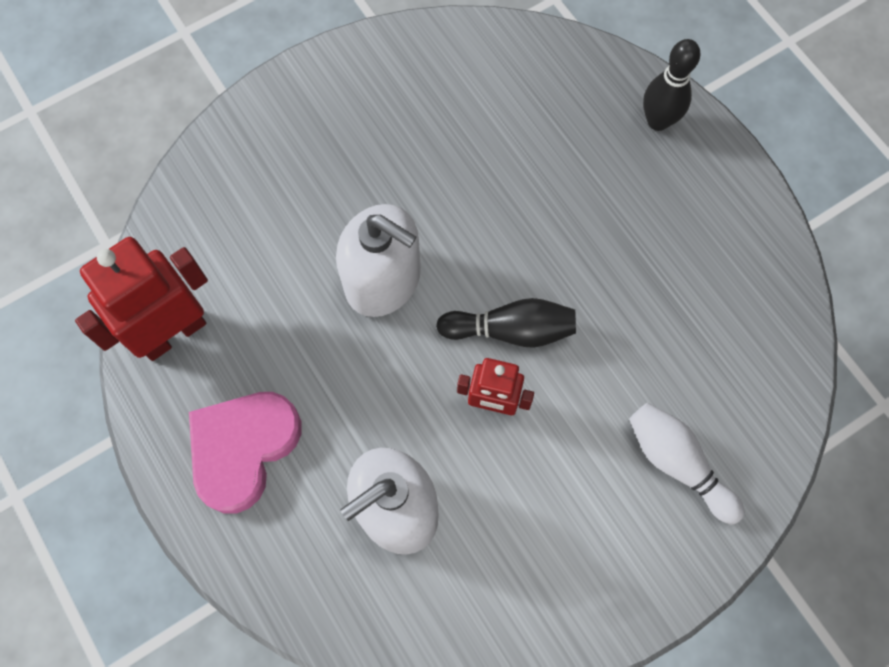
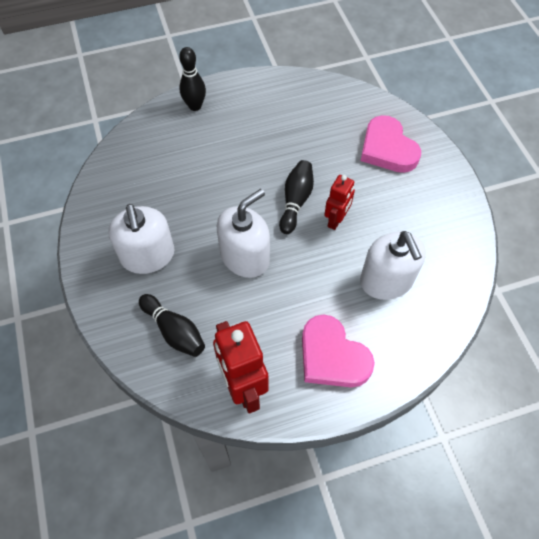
camera: 75 degrees left, 10 degrees down
white bowling pin [629,403,745,524] -> pink heart [361,115,421,173]
none -> white soap dispenser [108,204,174,274]
none -> black bowling pin [139,294,205,357]

